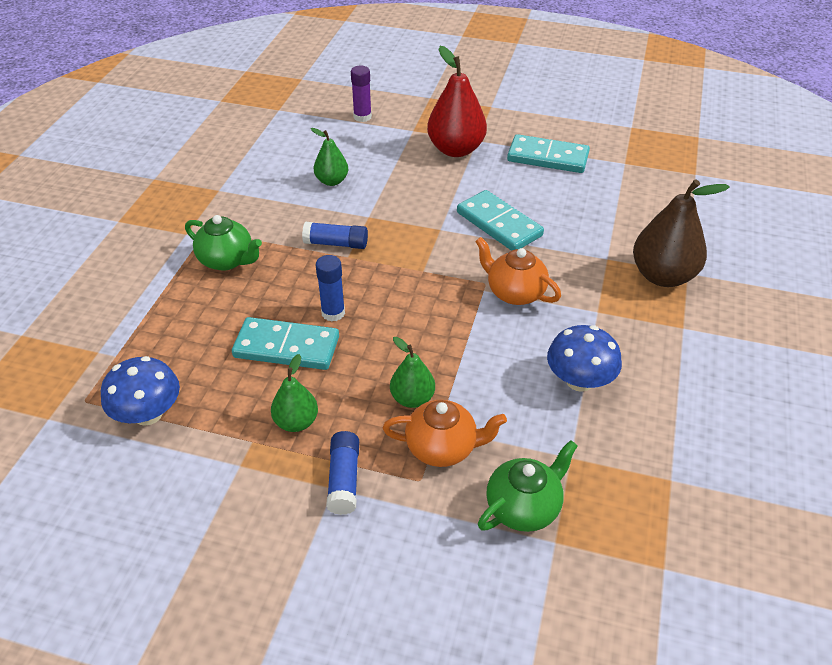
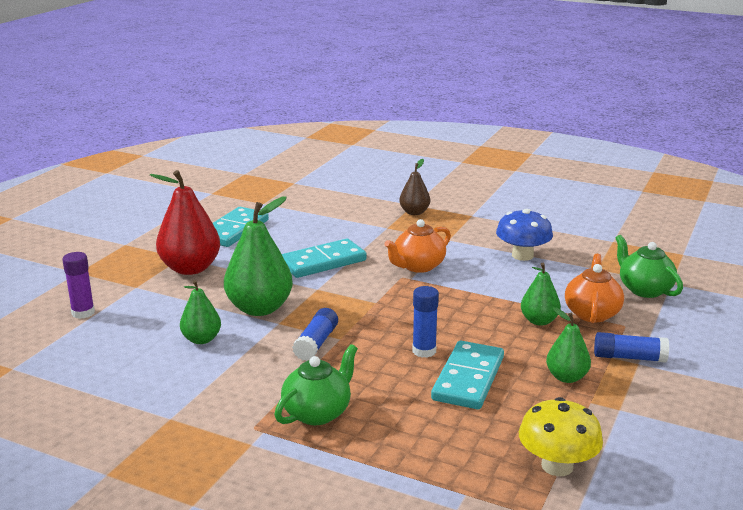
camera: 80 degrees left, 20 degrees down
blue mushroom [101,356,180,426] -> yellow mushroom [519,397,603,476]
brown pear [633,179,730,287] -> brown pear [399,159,430,215], size x0.56
none -> green pear [224,196,293,316]

